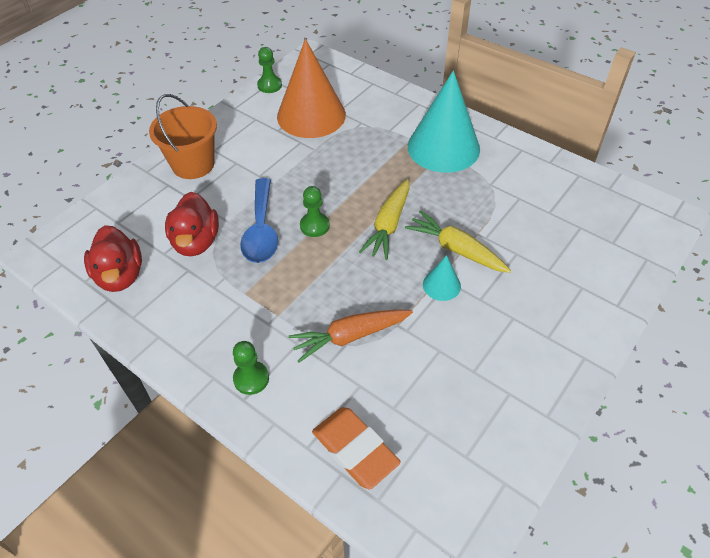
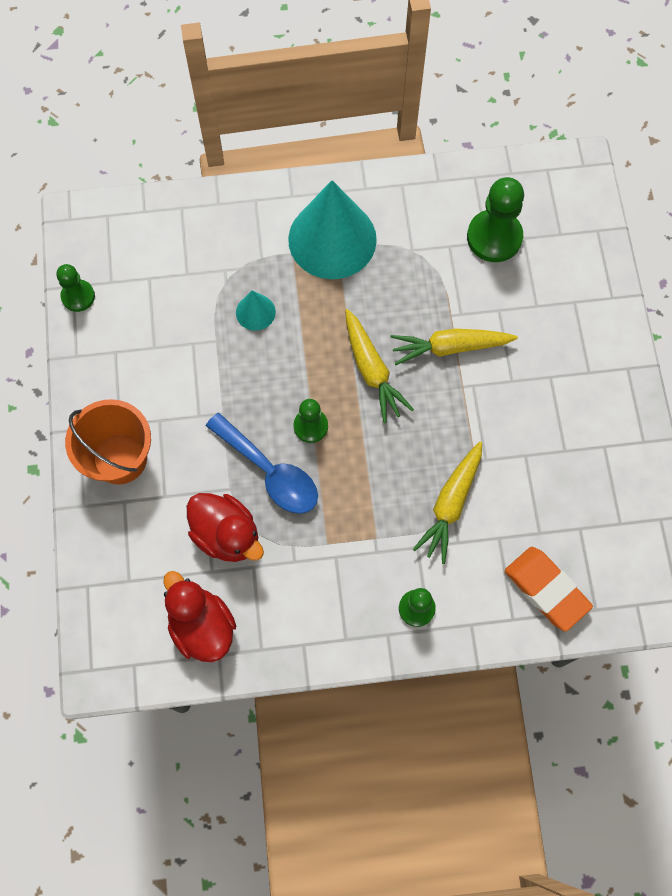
camera: 45 degrees left, 20 degrees up
red duck [84,225,142,292] -> red duck turned 150 degrees counterclockwise [163,571,236,662]
orange cone [277,39,346,138] -> none
orange carrot [288,309,413,363] -> yellow carrot [412,442,482,564]
orange eraser [312,407,401,489] -> orange eraser turned 45 degrees clockwise [505,547,593,632]
turquoise cone [423,255,461,301] -> turquoise cone moved to [236,290,276,331]
none -> green pawn [467,177,524,262]

